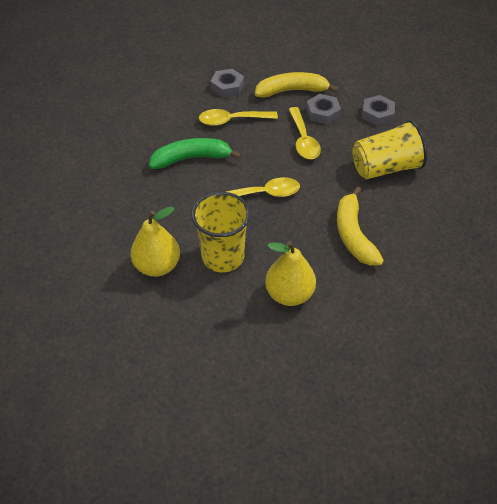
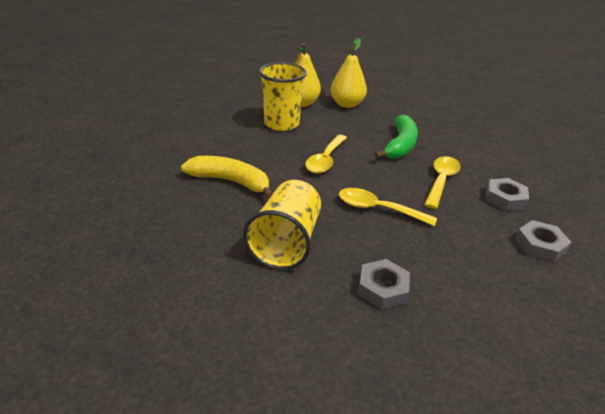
camera: 120 degrees right, 15 degrees down
yellow banana [255,72,339,98] -> none
yellow pear [265,241,316,306] -> yellow pear moved to [330,38,367,108]
grey nut [306,94,341,124] -> grey nut moved to [515,220,571,263]

